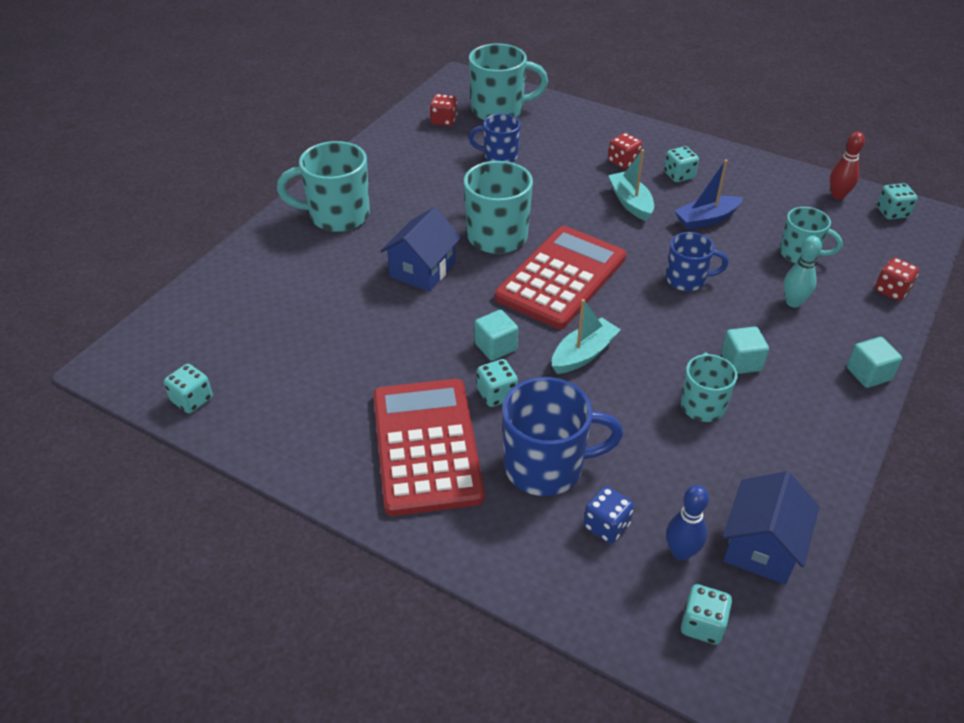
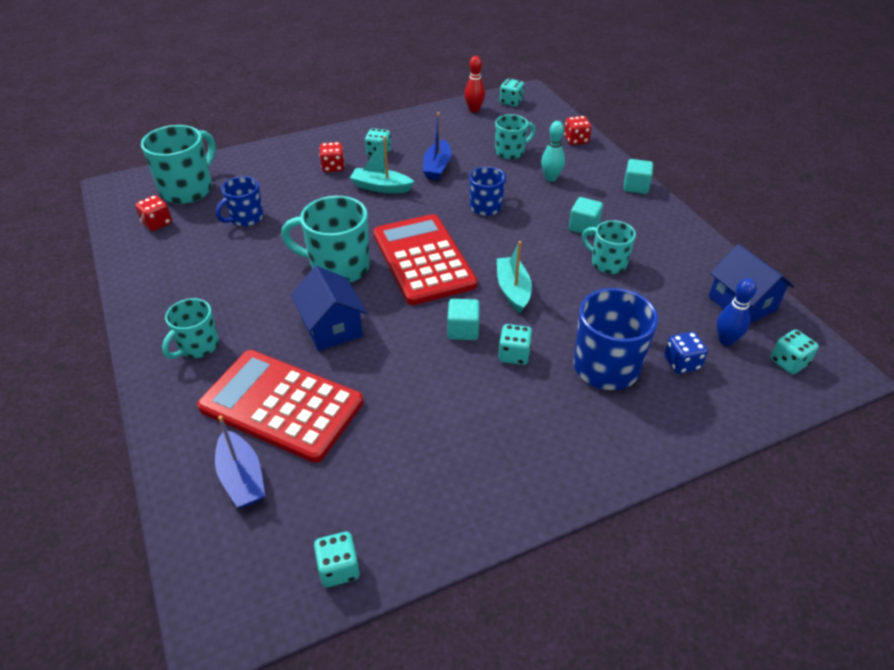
camera: 55 degrees left, 0 degrees up
turquoise mug [277,141,370,232] -> turquoise mug [162,298,219,359], size x0.61
red calculator [373,379,485,516] -> red calculator moved to [197,350,363,463]
none -> blue boat [215,415,265,508]

